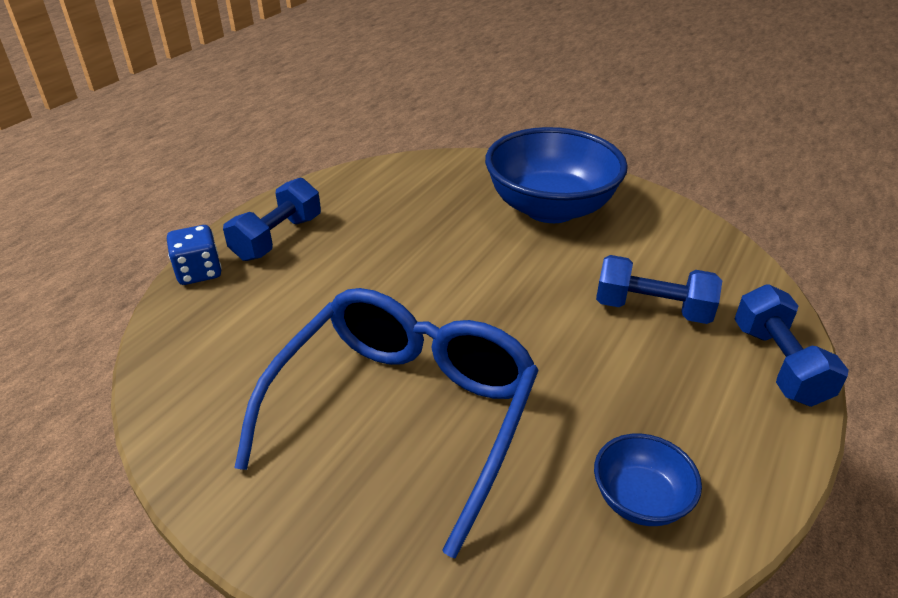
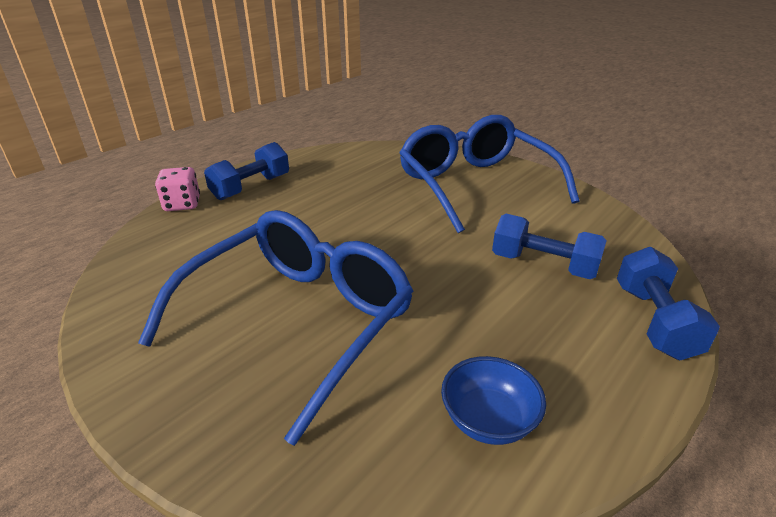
camera: 10 degrees right, 5 degrees down
blue dice [167,225,221,285] -> pink dice [155,167,200,211]
blue bowl [485,127,628,223] -> blue glasses [399,115,580,233]

